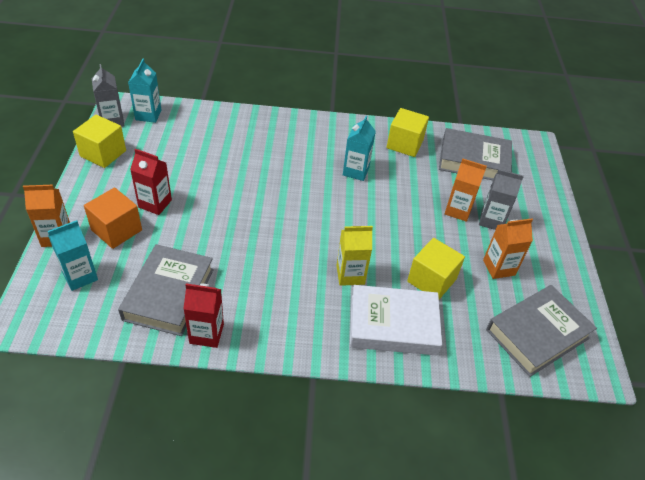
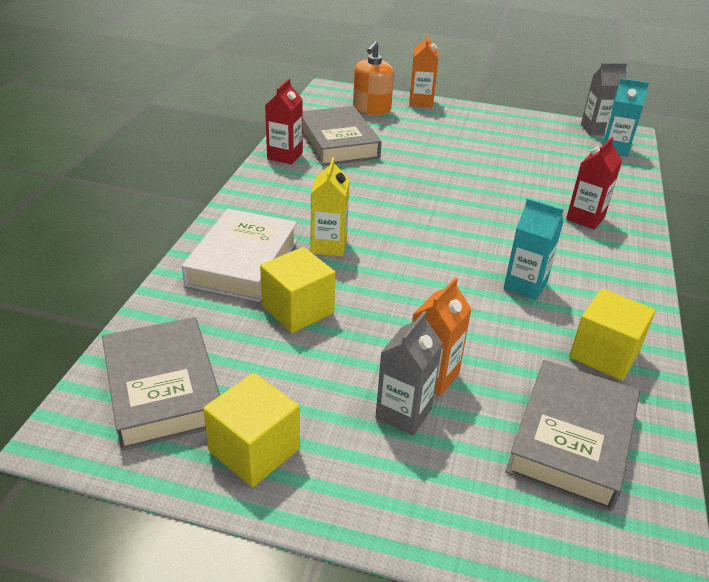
camera: 105 degrees right, 10 degrees down
turquoise carton [48,220,98,291] -> orange soap dispenser [353,41,394,115]
yellow cube [73,115,126,168] -> yellow cube moved to [203,373,300,487]
orange cube [84,187,142,249] -> none
grey book [118,244,214,336] -> grey book turned 45 degrees clockwise [303,106,382,166]
red carton [130,149,172,215] -> red carton moved to [566,137,622,230]
orange carton [483,218,533,279] -> none

